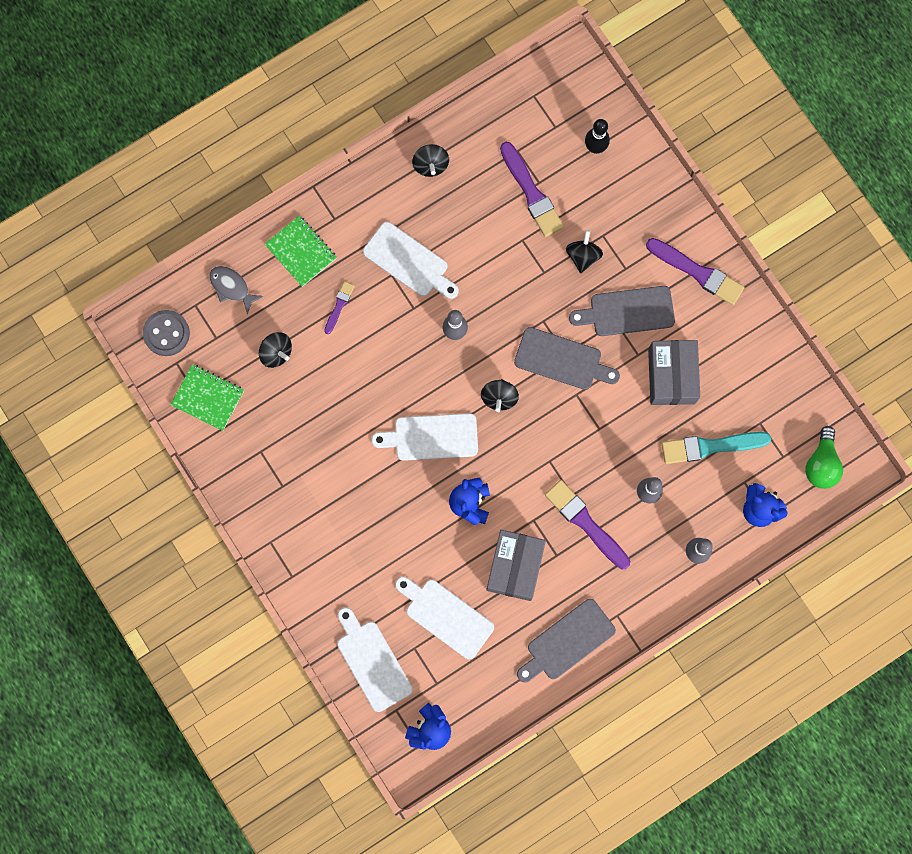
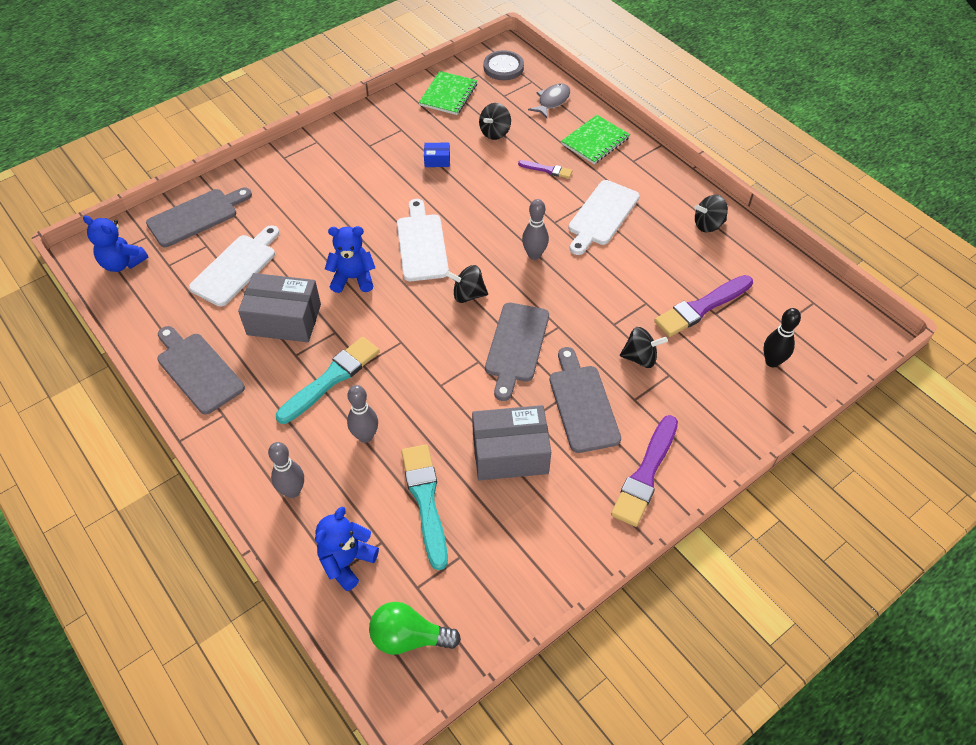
camera: 85 degrees right, 25 degrees down
white cutting board [337,607,413,712] -> grey cutting board [146,188,252,247]
purple brush [545,480,630,569] -> turquoise brush [276,337,380,424]
none -> blue box [424,143,450,167]

